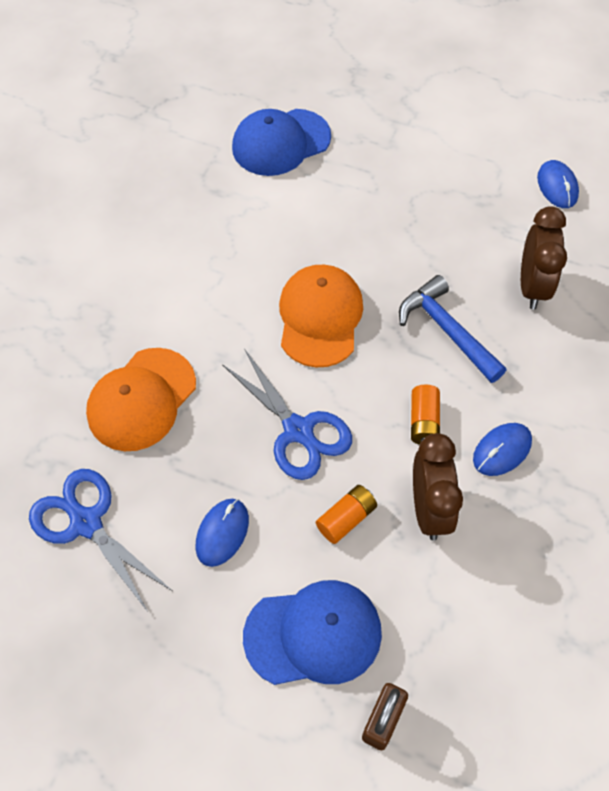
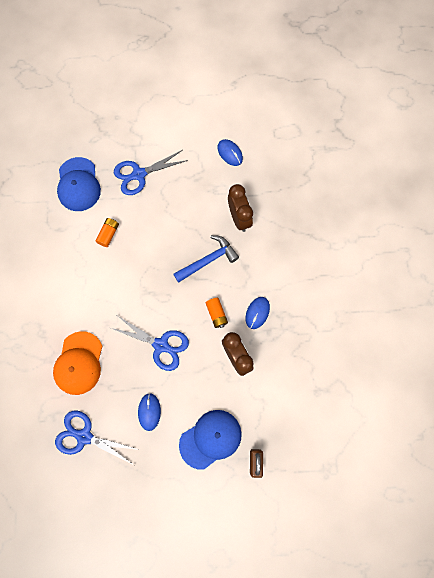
camera: 25 degrees left, 15 degrees up
blue cap [232,109,331,176] -> blue cap turned 45 degrees counterclockwise [57,157,101,211]
orange cap [279,265,363,367] -> none
orange battery [316,485,377,544] -> orange battery moved to [95,218,119,247]
blue hammer [399,275,507,383] -> blue hammer turned 120 degrees clockwise [173,235,239,283]
none -> blue scissors [114,150,188,195]

